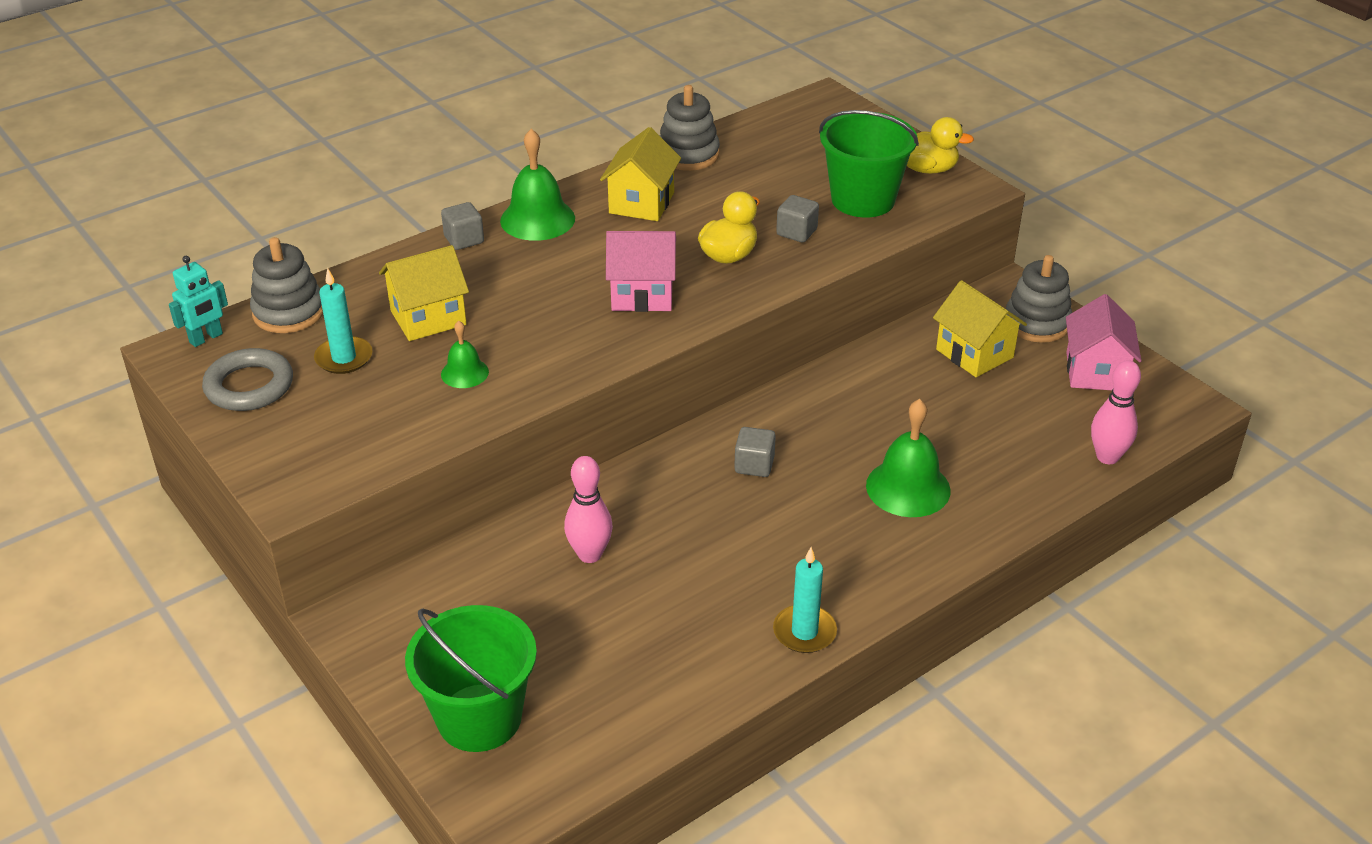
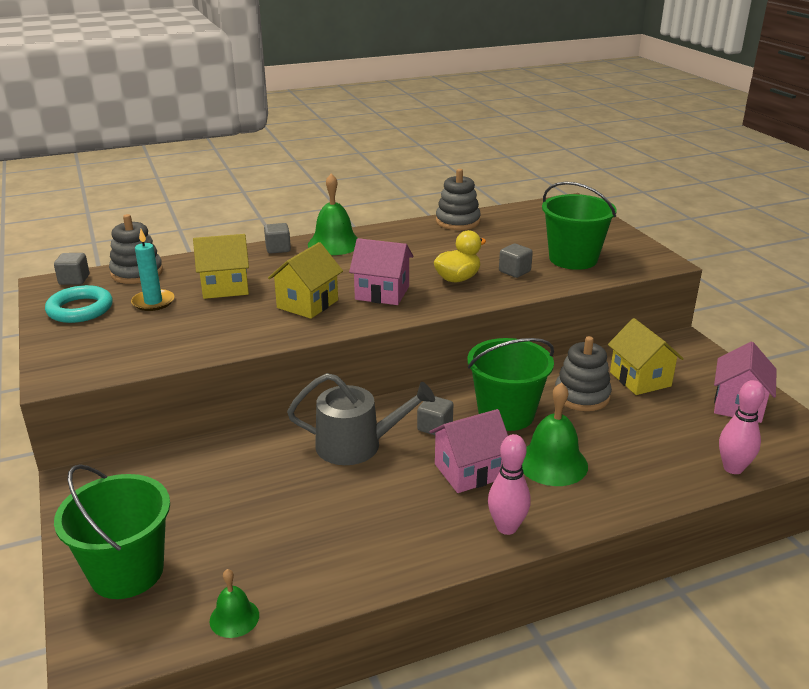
camera: 15 degrees right, 10 degrees down
turquoise robot [169,256,228,347] -> grey cube [54,253,89,285]
grey ring [202,348,293,411] -> turquoise ring [45,285,113,323]
green bell [441,321,489,388] -> green bell moved to [210,569,259,638]
pink bowling pin [564,456,613,563] -> pink bowling pin moved to [488,434,531,535]
yellow house [600,127,681,221] -> yellow house moved to [268,242,343,319]
turquoise candle [773,547,837,653] -> none
yellow duck [907,117,974,174] -> none
grey stacking toy [1006,255,1072,343] -> grey stacking toy moved to [555,336,612,411]
none -> grey watering can [287,373,435,465]
none -> pink house [429,409,508,493]
none -> green bucket [467,338,554,431]

